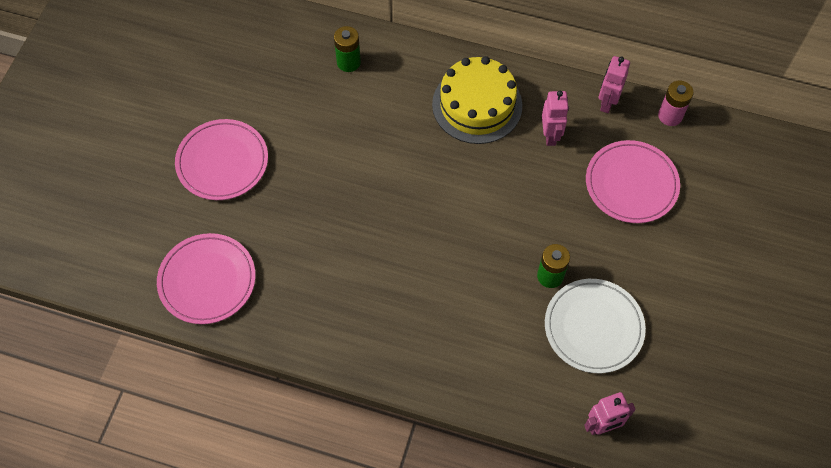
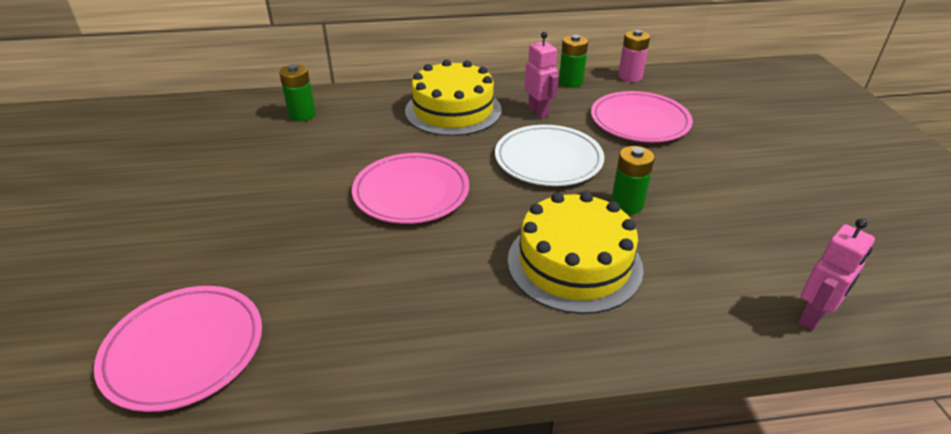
camera: 25 degrees left, 25 degrees down
pink plate [175,119,268,200] -> pink plate moved to [352,153,469,224]
white plate [545,279,646,373] -> white plate moved to [495,125,604,186]
pink robot [599,56,630,113] -> green battery [559,35,588,88]
none -> yellow cake [508,192,643,314]

